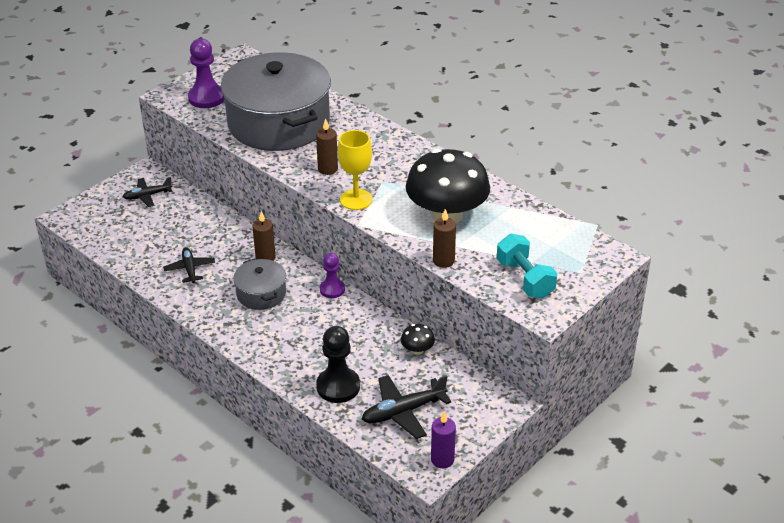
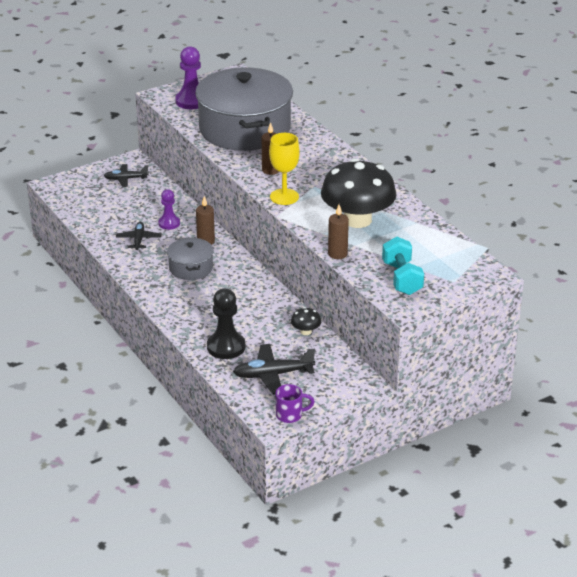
camera: 15 degrees right, 5 degrees down
purple pawn [320,253,345,298] -> purple pawn moved to [158,189,180,230]
purple candle [431,411,456,468] -> purple mug [276,384,315,423]

